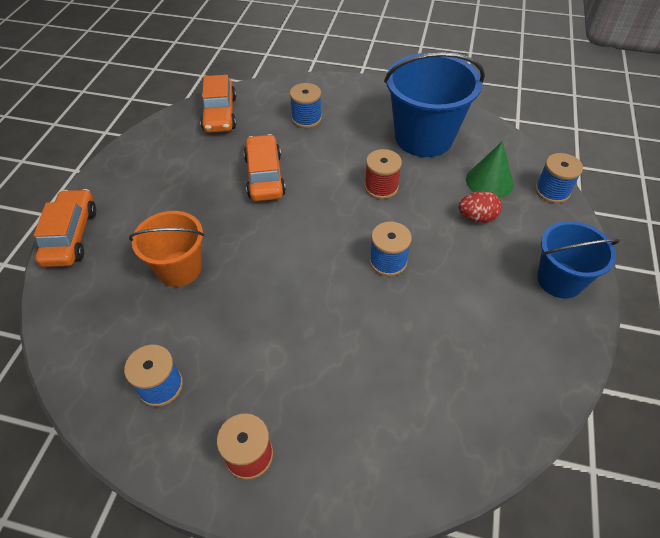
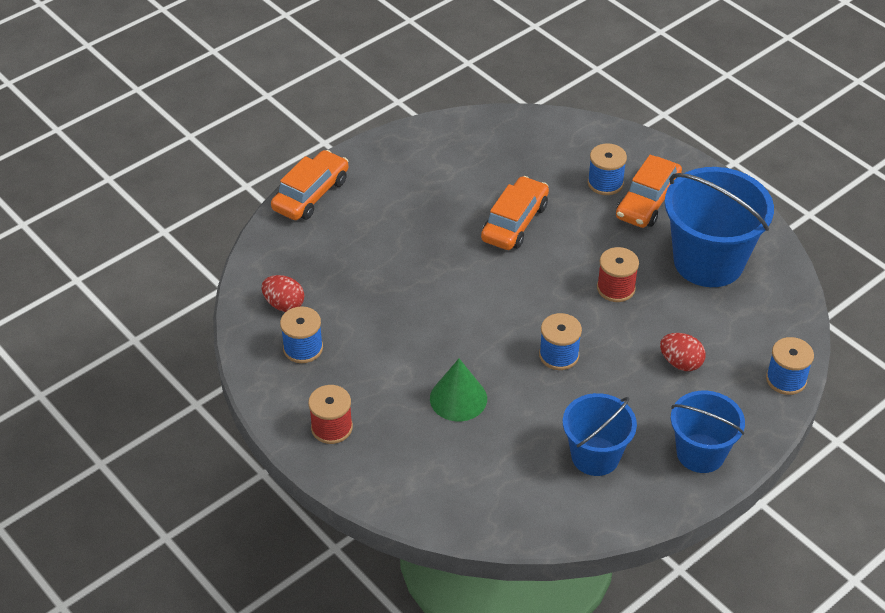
camera: 35 degrees right, 5 degrees down
orange bucket [129,211,204,287] -> none
orange car [200,75,236,133] -> orange car moved to [616,155,682,228]
green cone [466,141,514,198] -> green cone moved to [430,359,487,421]
none -> red egg [262,275,304,312]
none -> blue bucket [563,393,637,476]

